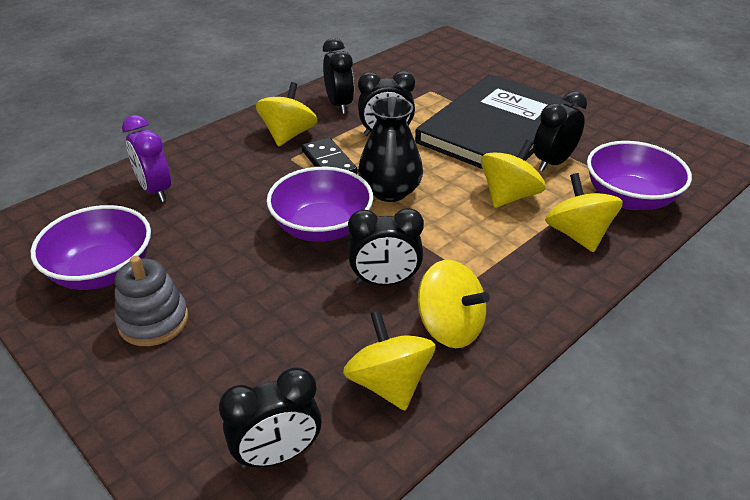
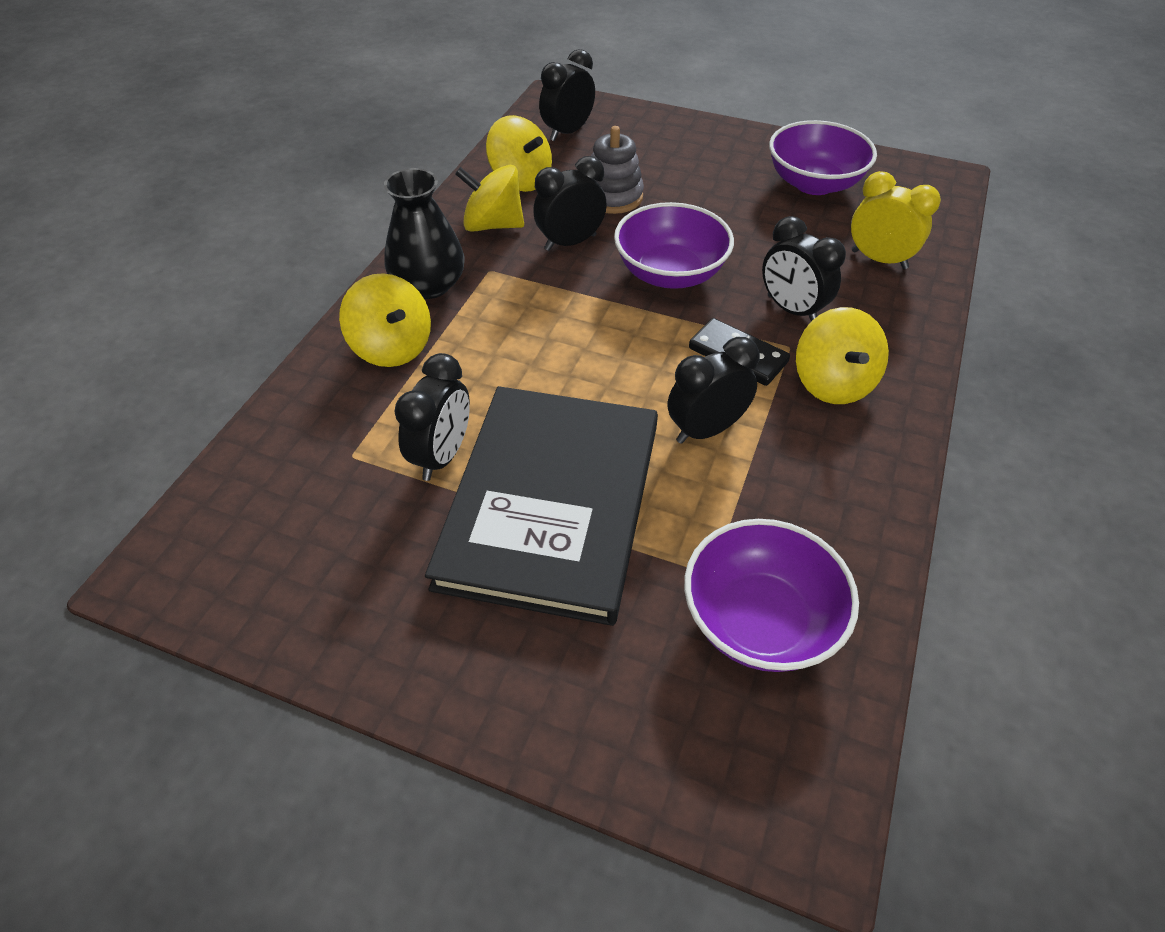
camera: 155 degrees right, 10 degrees up
grey stacking toy [115,256,188,346] -> grey stacking toy moved to [591,126,644,214]
purple clock [122,115,171,202] -> yellow clock [851,171,941,269]
black clock [323,38,354,114] -> black clock moved to [762,216,846,321]
black vase [358,97,423,202] -> black vase moved to [384,168,464,299]
yellow spinning top [481,140,546,208] -> none
purple bowl [587,141,692,210] -> purple bowl moved to [684,519,859,672]

